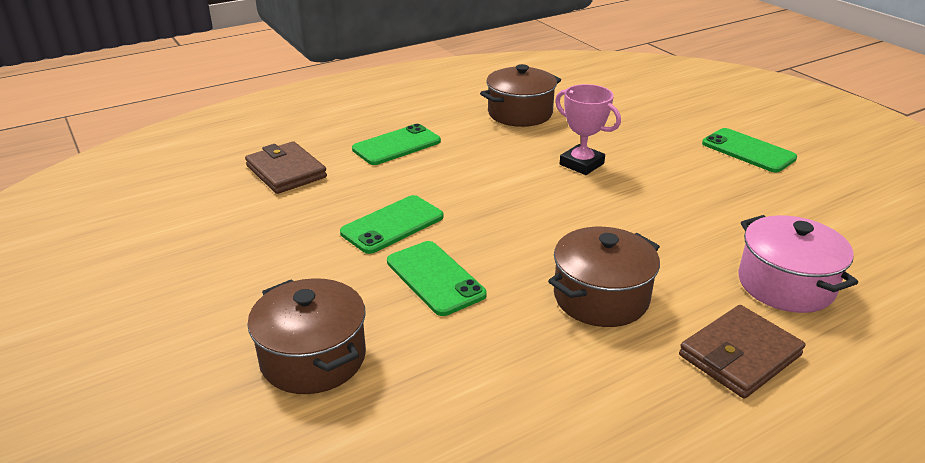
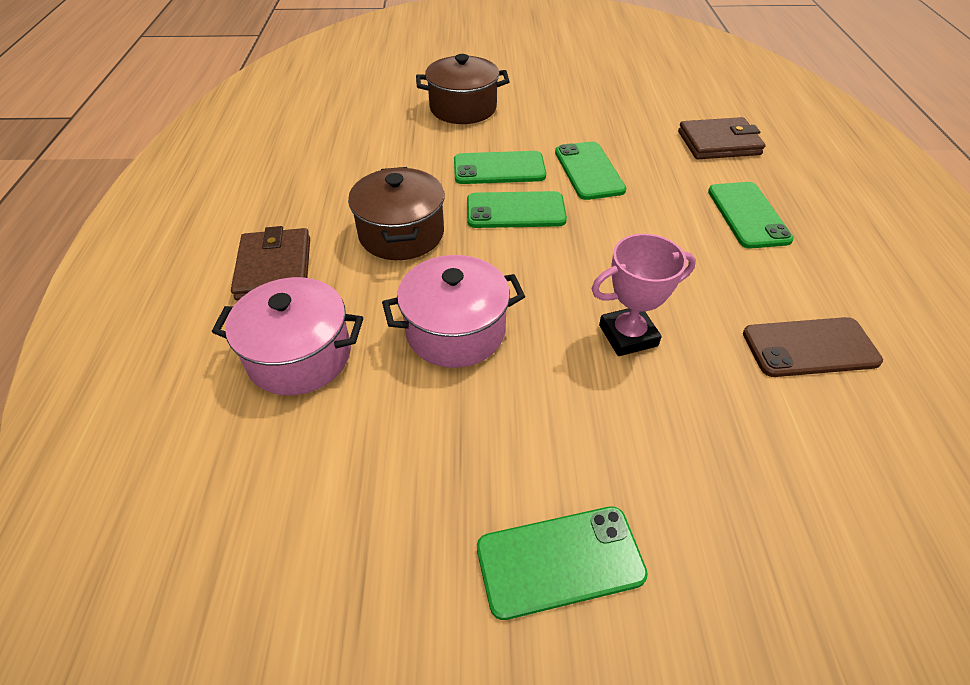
camera: 120 degrees right, 15 degrees up
brown pot [480,64,561,127] -> brown phone [743,317,883,377]
none -> pink pot [382,255,525,368]
none -> green phone [467,191,567,228]

